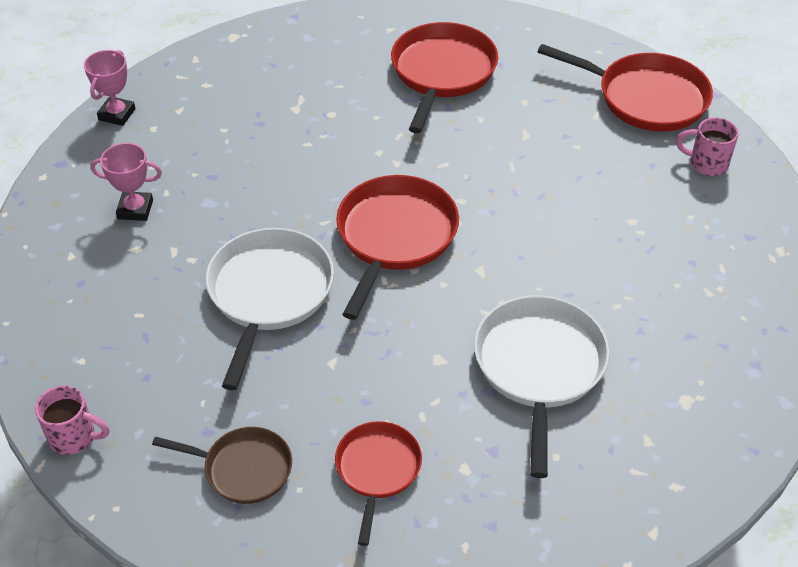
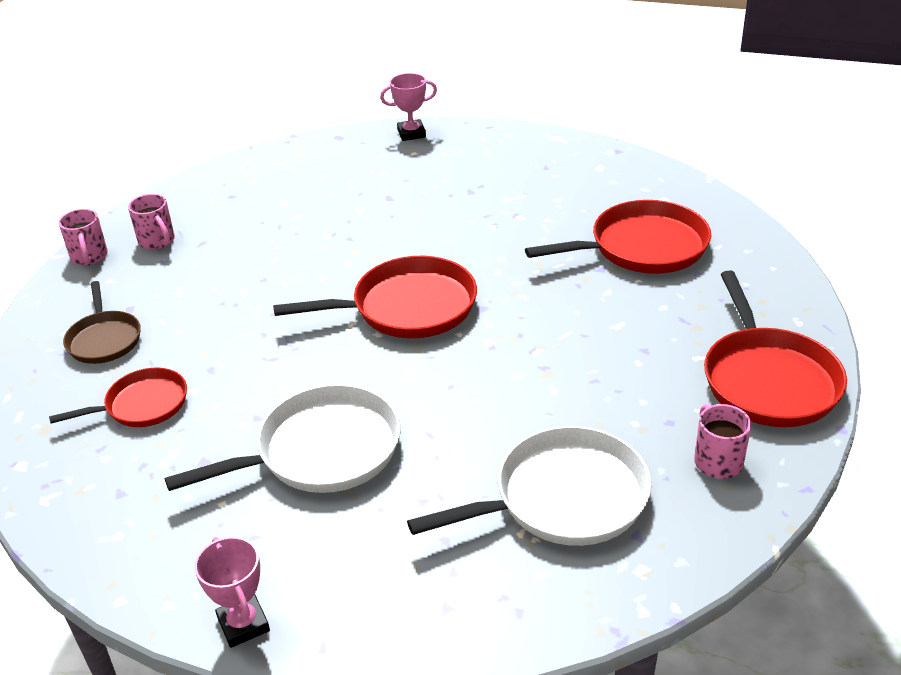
camera: 60 degrees right, 10 degrees down
pink trophy [90,143,162,221] -> pink trophy moved to [194,537,270,648]
white pan [206,228,334,390] -> white pan moved to [407,426,651,546]
none -> pink mug [128,194,175,250]

